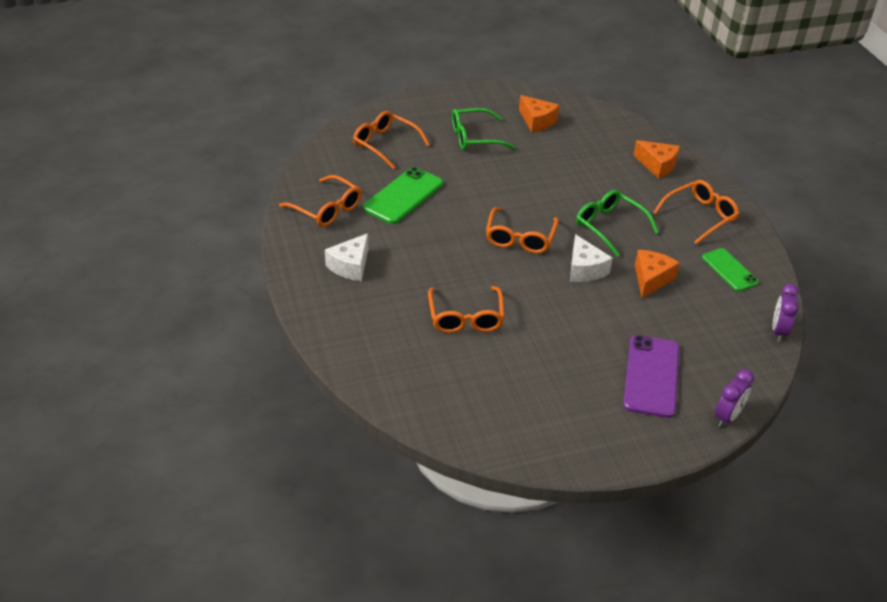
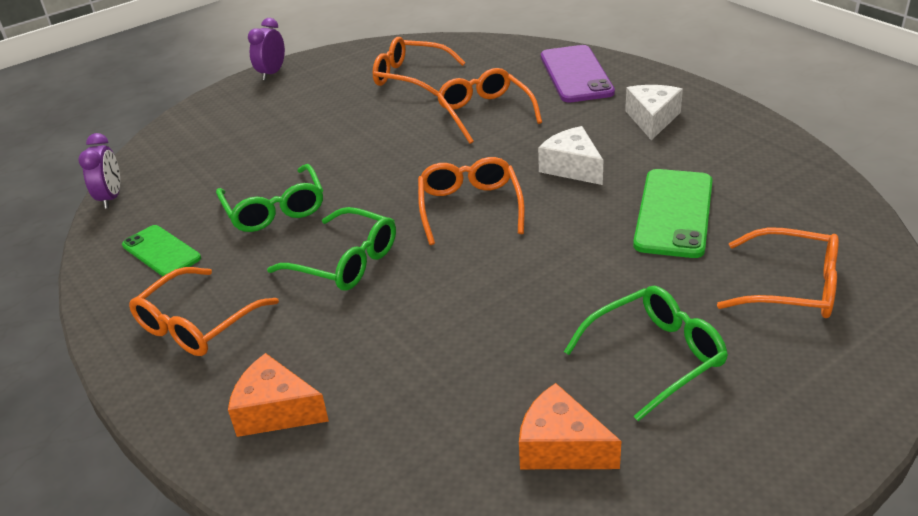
camera: 165 degrees right, 5 degrees down
orange glasses [279,175,362,227] -> orange glasses moved to [372,37,466,96]
white cheese [570,234,613,282] -> white cheese moved to [538,126,603,185]
purple phone [623,335,679,418] -> purple phone moved to [541,45,615,102]
orange cheese [635,250,680,298] -> green glasses [216,164,323,232]
purple clock [715,369,754,427] -> purple clock moved to [248,18,285,80]

